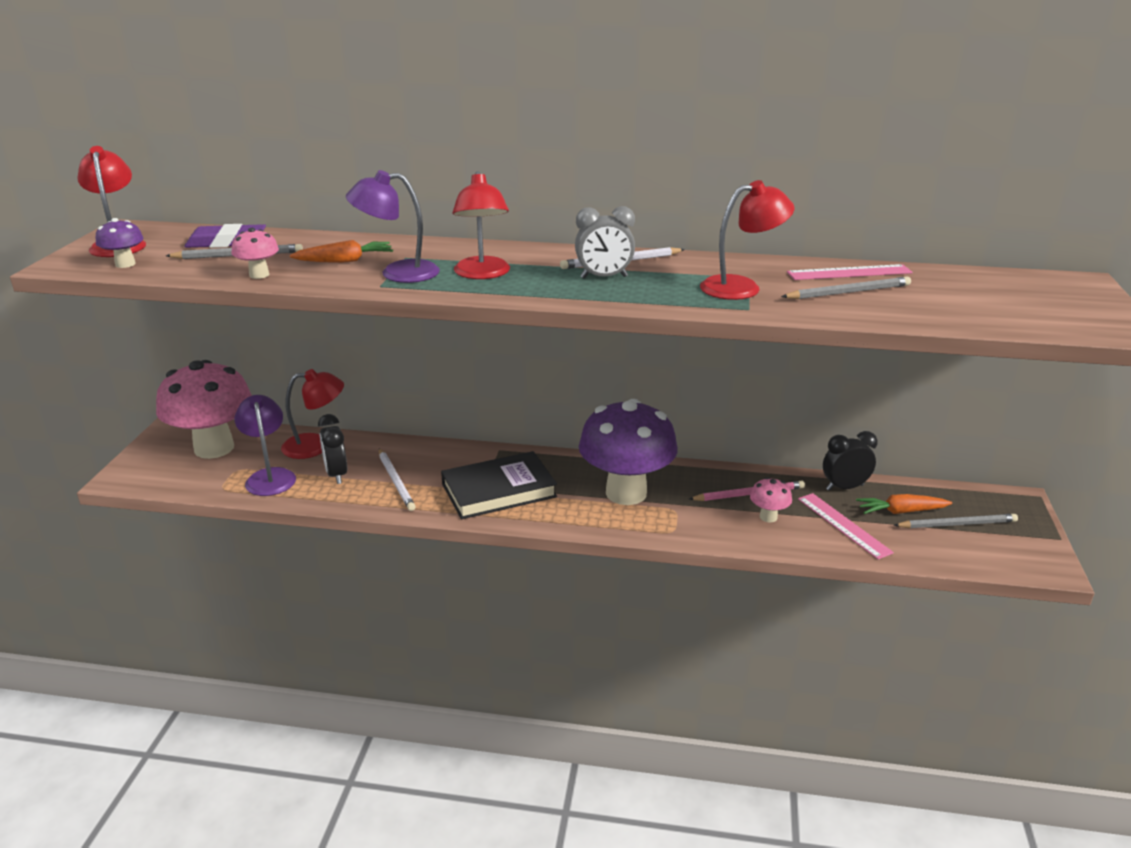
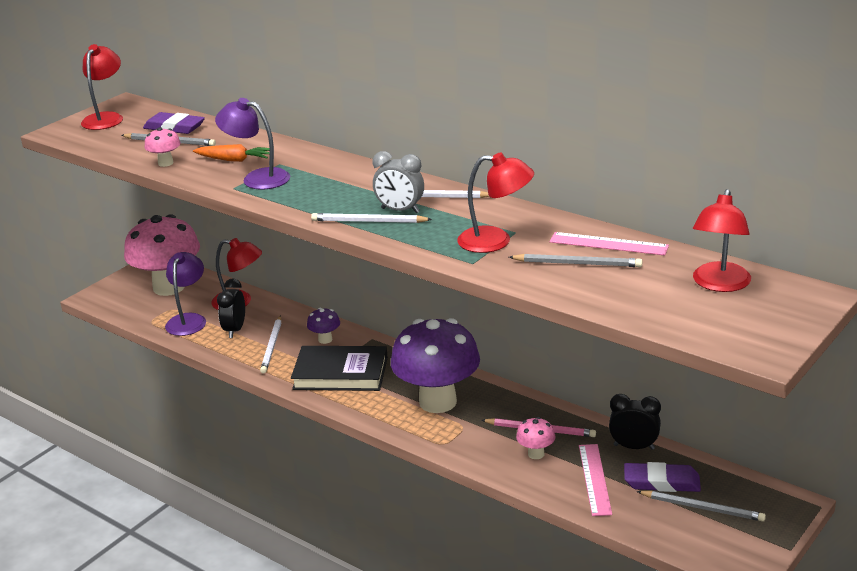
camera: 30 degrees right, 0 degrees up
purple mushroom [95,218,143,268] -> purple mushroom moved to [307,308,340,344]
red lamp [452,171,510,279] -> red lamp moved to [693,189,751,292]
orange carrot [856,494,952,514] -> purple eraser [624,462,701,492]
none -> white pencil [311,213,432,223]

